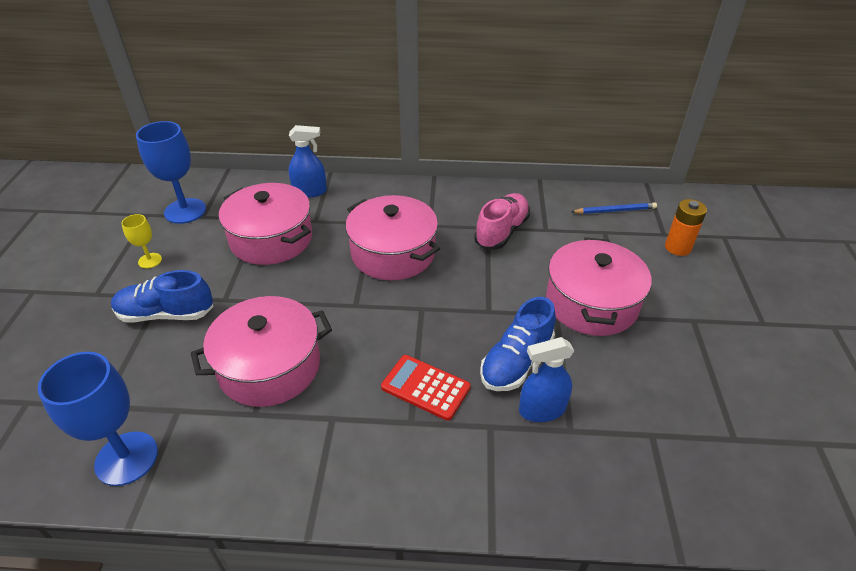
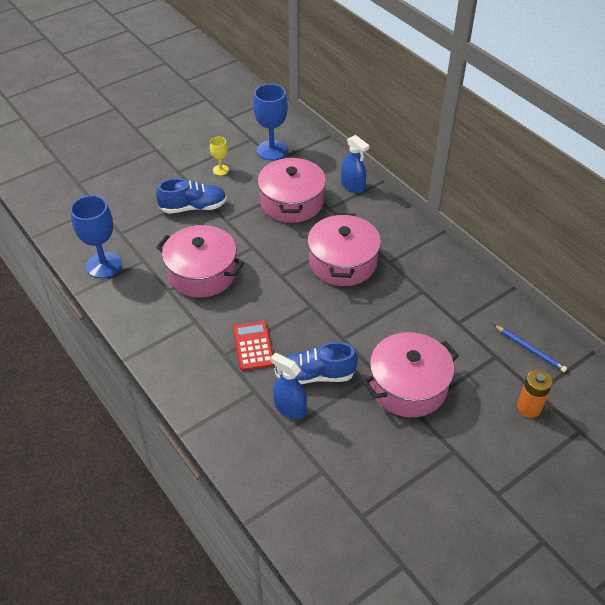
camera: 50 degrees right, 5 degrees up
blue shoe [111,270,214,323] -> blue shoe turned 120 degrees clockwise [156,178,227,214]
pink shoe [474,193,530,250] -> none

